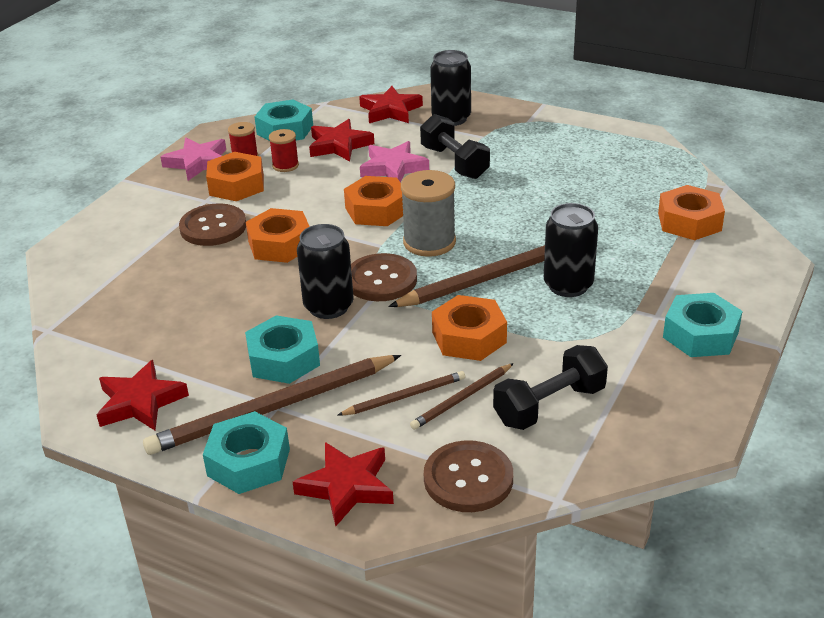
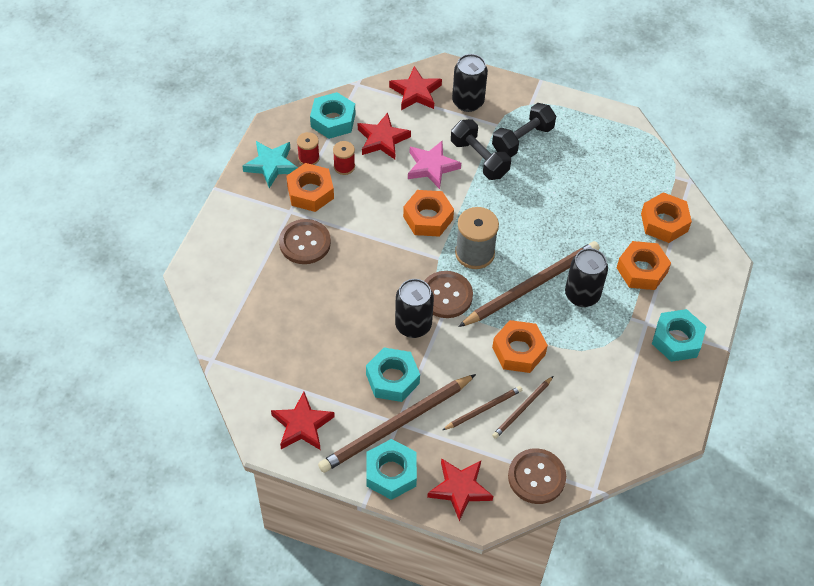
camera: 10 degrees left, 20 degrees up
pink star [161,138,226,181] -> turquoise star [242,141,298,188]
orange nut [246,208,310,263] -> orange nut moved to [617,241,671,290]
black dumbbell [493,345,608,430] -> black dumbbell moved to [492,103,556,157]

